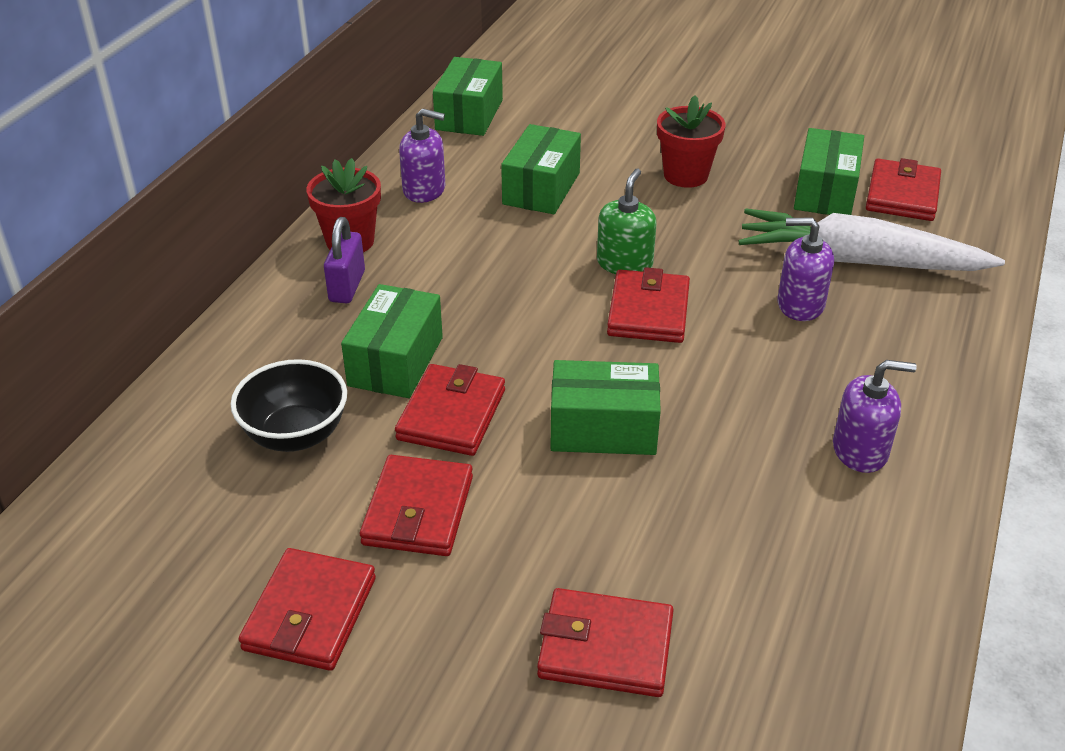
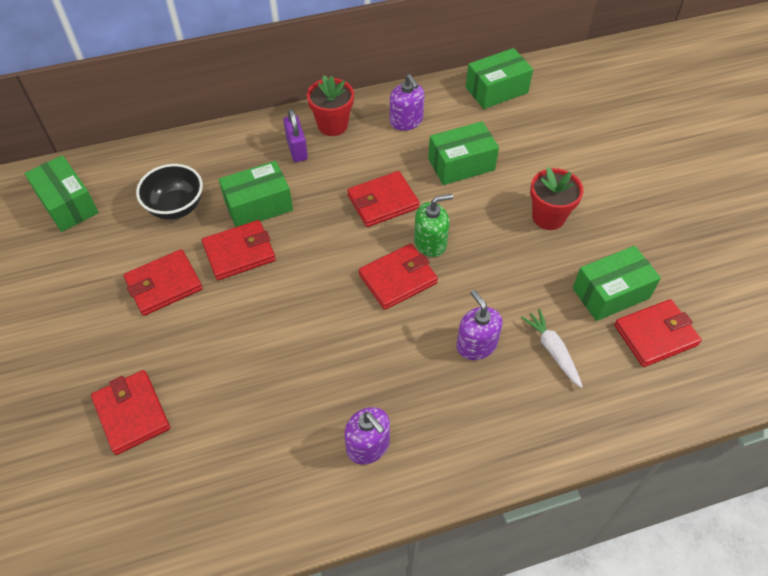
camera: 50 degrees right, 15 degrees up
red wallet [238,548,376,671] -> red wallet moved to [347,171,420,227]
purple padlock [324,217,365,303] -> purple padlock turned 75 degrees counterclockwise [283,109,308,162]
green box [550,360,661,455] -> green box moved to [25,155,99,232]
white carrot [738,209,1005,271] -> white carrot [521,309,583,388], size x0.48

